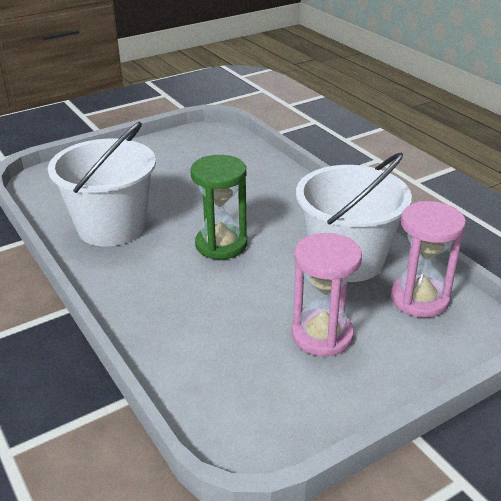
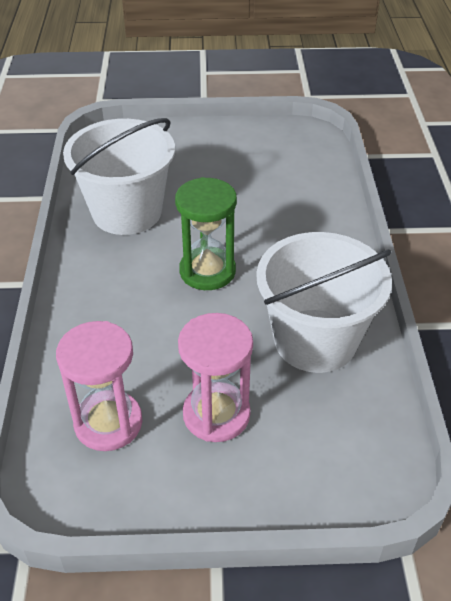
camera: 30 degrees right, 10 degrees up
pink hourglass [391,201,466,318] -> pink hourglass moved to [56,321,142,451]

